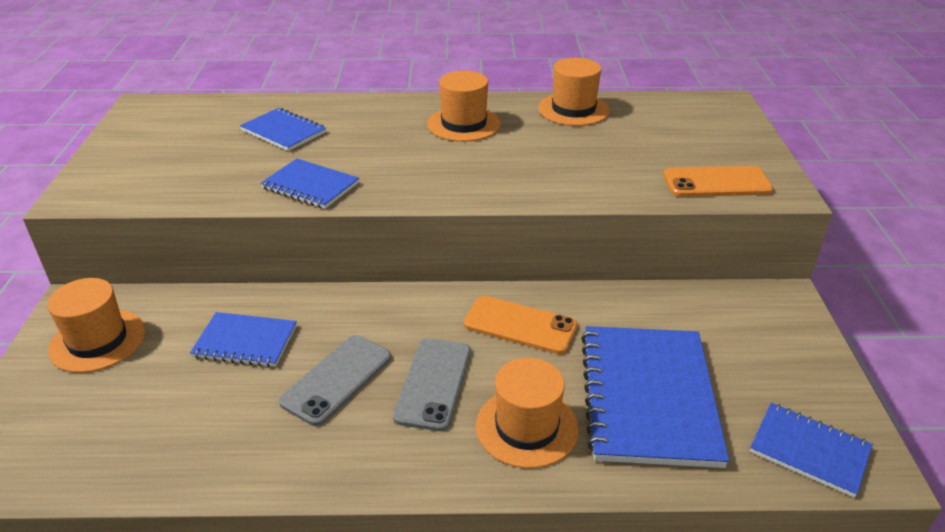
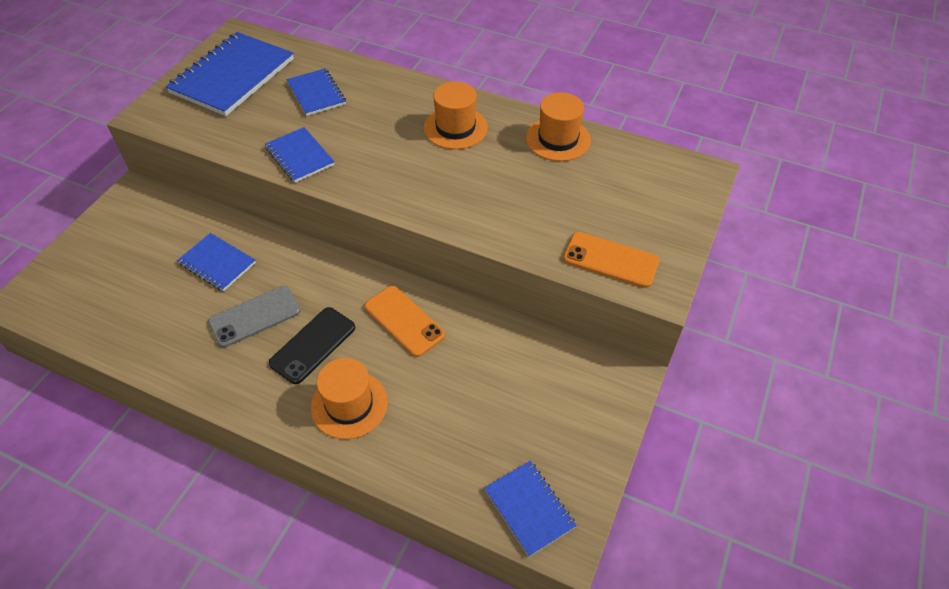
camera: 25 degrees right, 15 degrees up
orange hat [47,278,145,373] -> none
grey phone [393,338,471,431] -> black phone [269,307,355,384]
blue notebook [581,326,729,468] -> blue notebook moved to [165,32,294,116]

